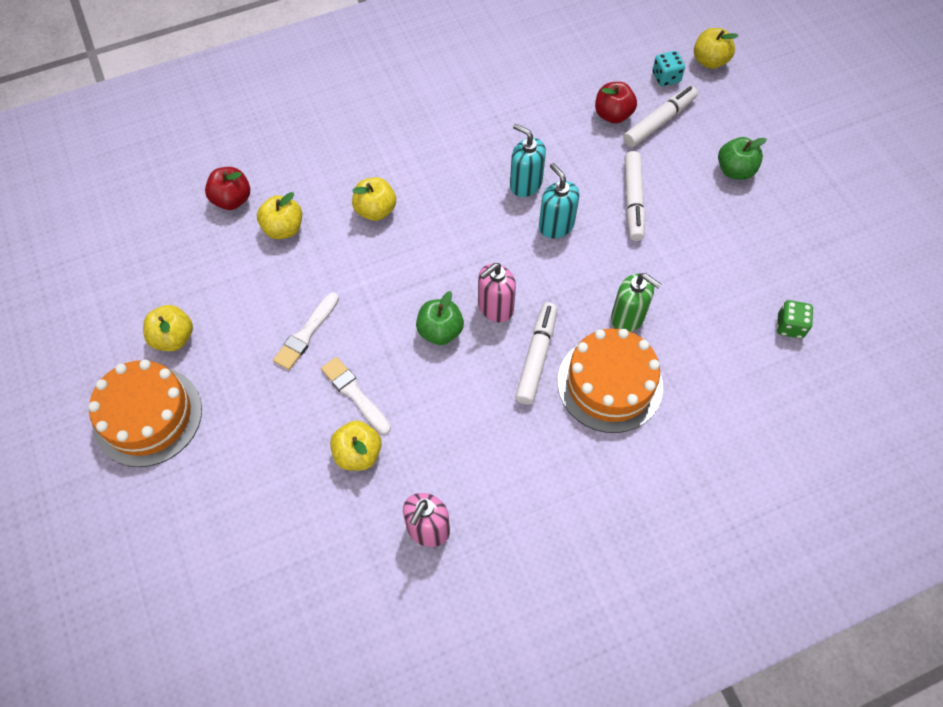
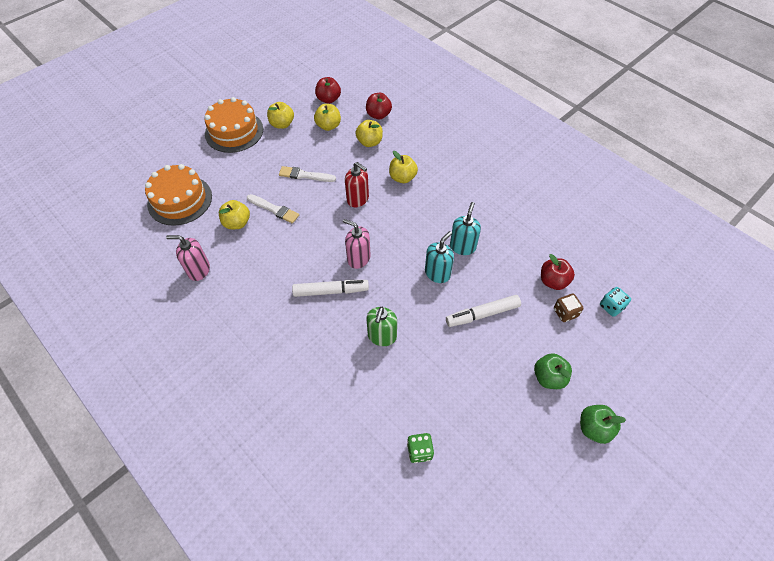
camera: 70 degrees right, 5 degrees down
white brush [321,357,391,434] -> white brush turned 90 degrees clockwise [247,194,299,223]
green apple [416,291,464,345] -> green apple moved to [580,405,626,444]
orange cake [558,328,663,433] -> orange cake moved to [145,164,212,226]
white marker [623,86,698,147] -> brown dice [554,294,583,322]
yellow apple [694,28,738,69] -> yellow apple moved to [314,104,341,131]
none -> red apple [315,77,341,104]
none -> red soap dispenser [345,162,369,207]

